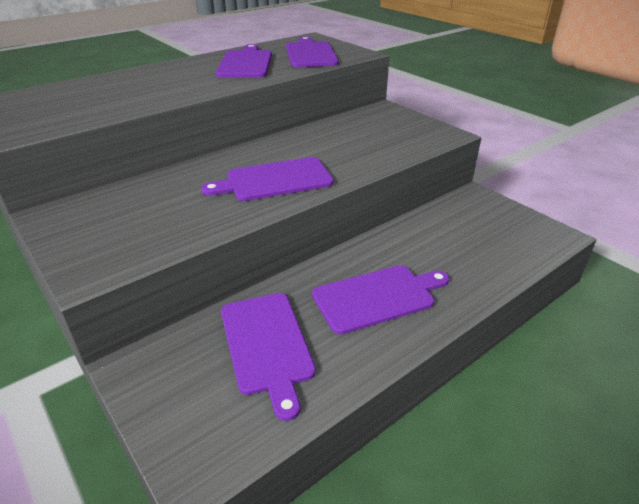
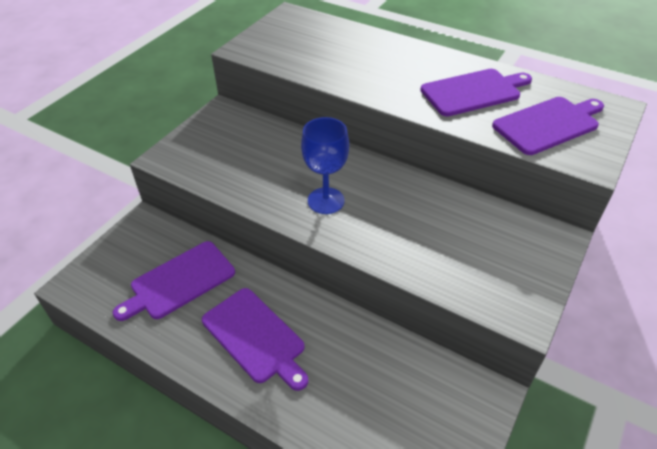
camera: 70 degrees right, 10 degrees up
purple cutting board [201,157,334,201] -> blue goblet [301,117,349,214]

